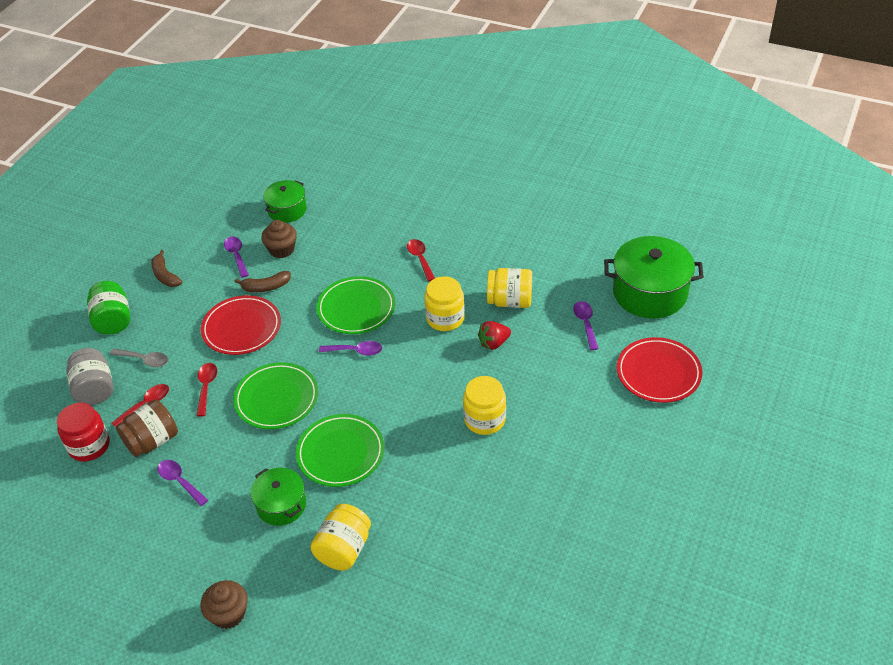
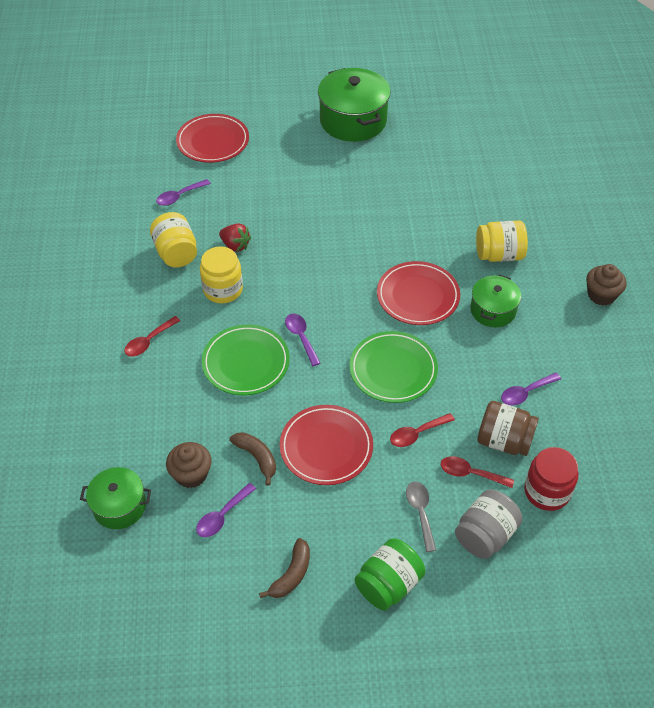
camera: 120 degrees left, 5 degrees up
purple spoon [157,460,208,506] -> purple spoon turned 45 degrees clockwise [501,373,561,405]
green plate [296,414,384,487] -> red plate [377,261,460,325]
yellow jar [463,376,506,435] -> none
green pot [604,236,704,318] -> green pot moved to [318,68,391,142]

